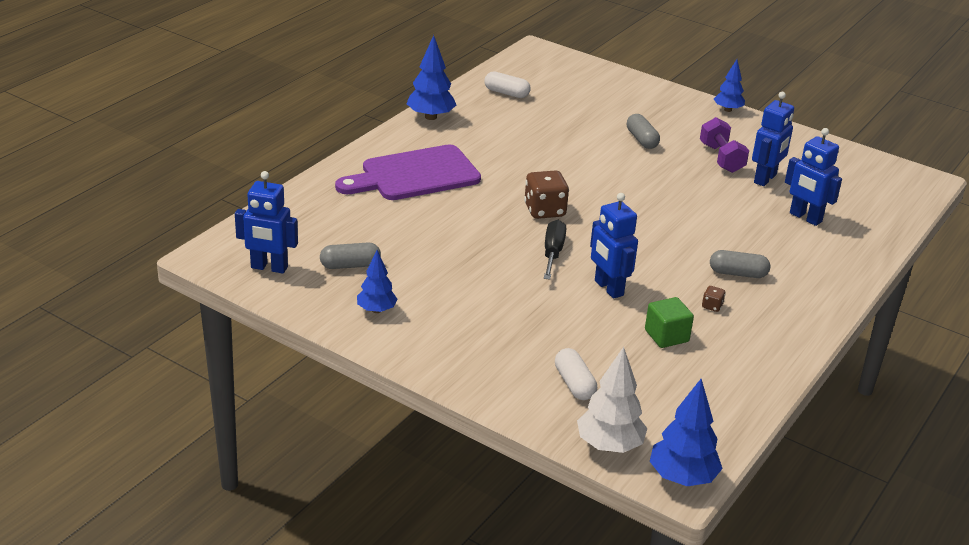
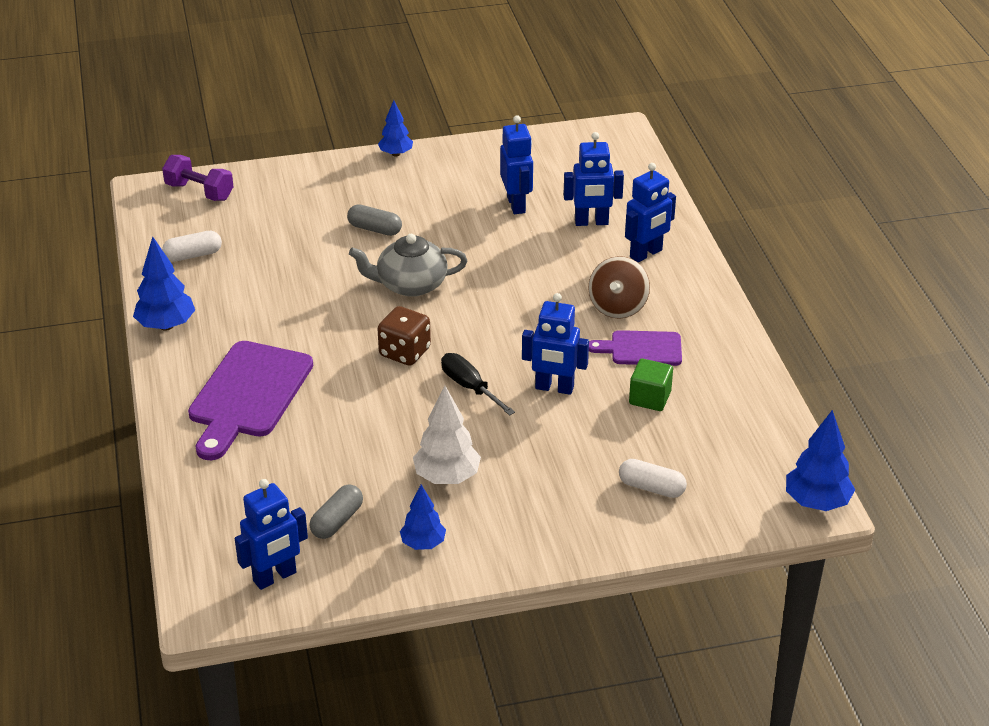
camera: 45 degrees left, 5 degrees up
white tree [577,347,648,453] -> white tree moved to [413,386,481,484]
purple dumbbell [700,117,749,173] -> purple dumbbell moved to [162,155,234,201]
brown dice [702,286,725,312] -> purple cutting board [589,330,682,366]
grey capsule [710,250,770,278] -> brown spinning top [588,256,650,318]
none -> grey teapot [349,234,467,297]
none -> blue robot [625,163,676,262]

